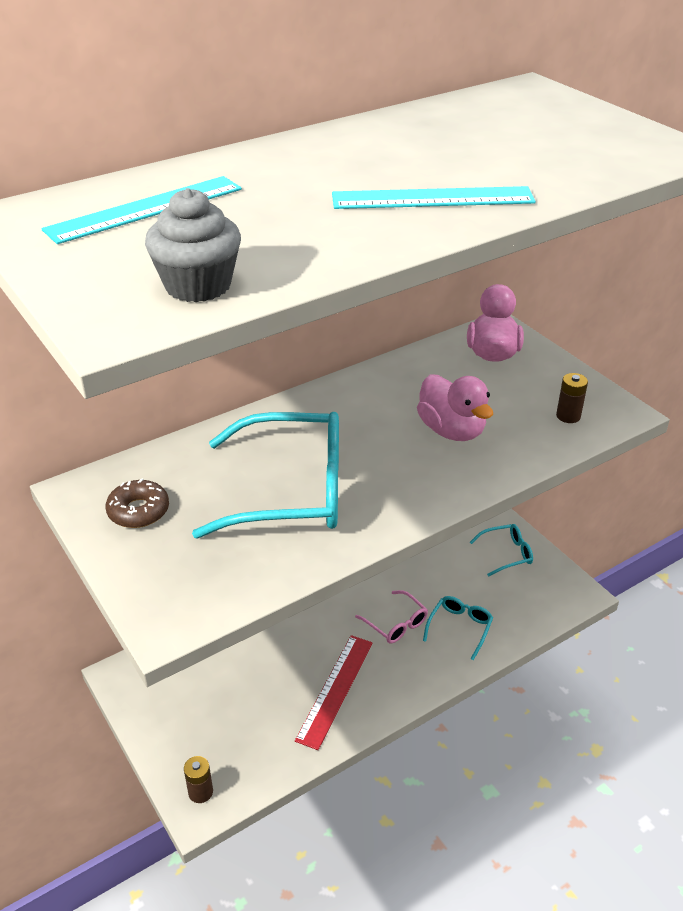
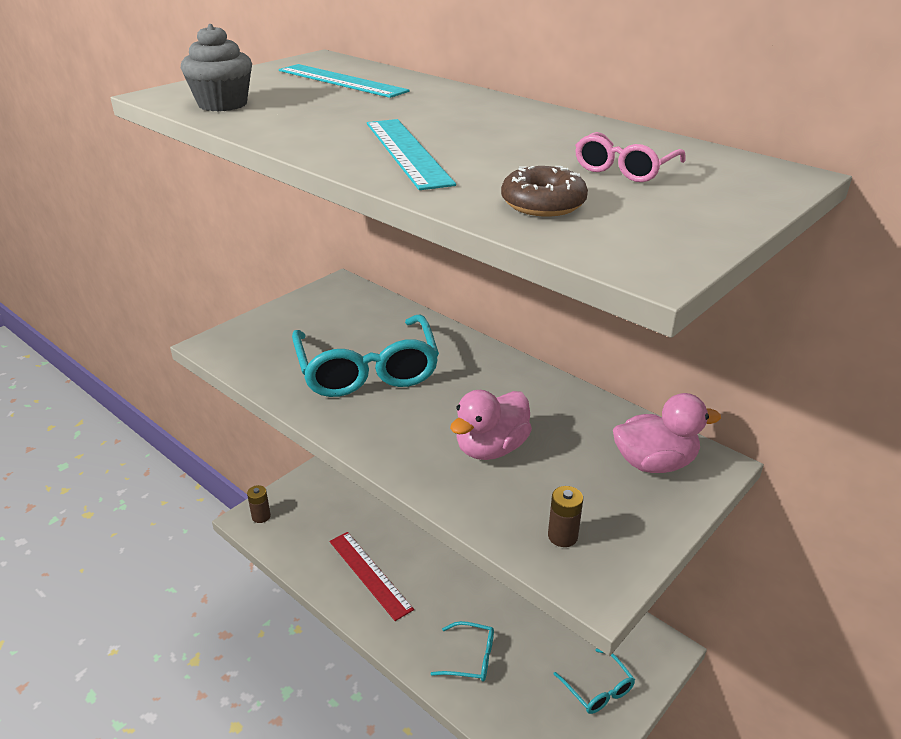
camera: 75 degrees right, 5 degrees down
brown donut [106,479,169,528] -> brown donut moved to [501,166,588,216]
red ruler [295,635,373,750] -> red ruler turned 45 degrees clockwise [330,532,414,621]
pink glasses [355,590,428,644] -> pink glasses moved to [575,132,686,182]

